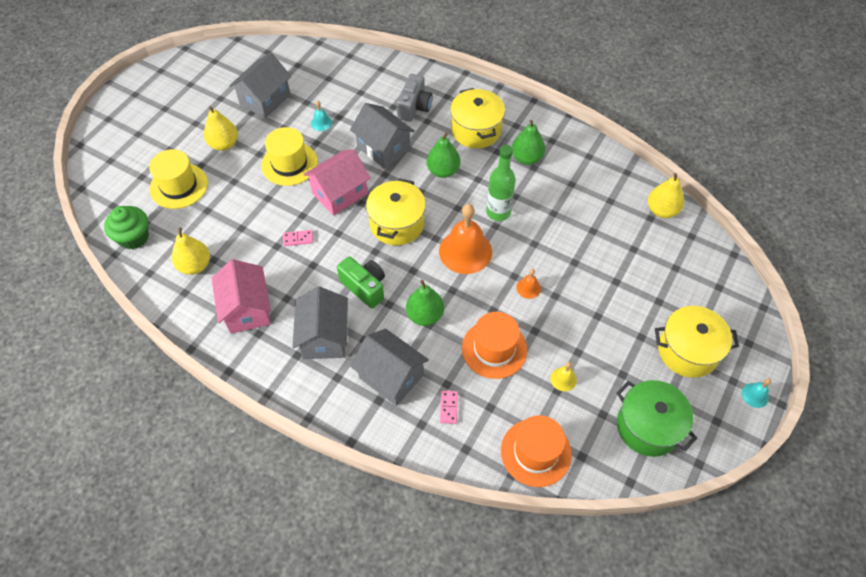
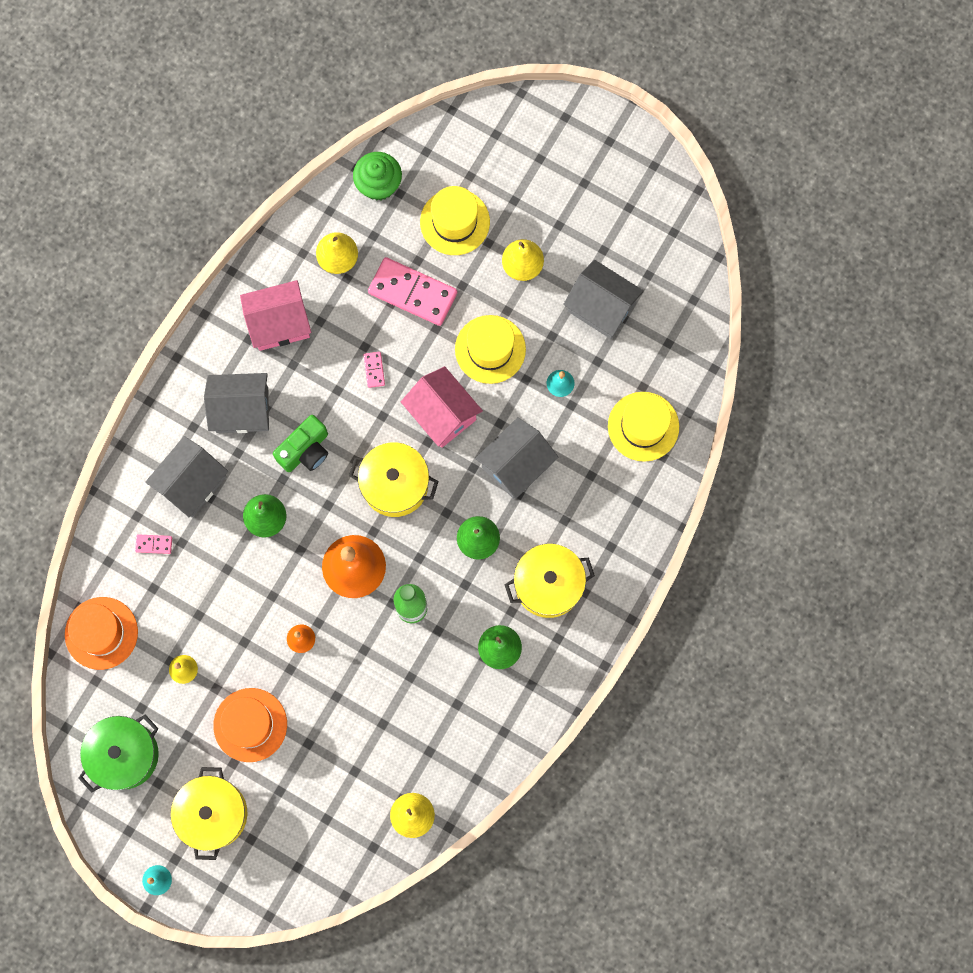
camera: 90 degrees right, 20 degrees up
grey camera [397,74,433,122] -> none
orange hat [462,312,527,379] -> orange hat moved to [213,688,287,762]
none -> pink domino [368,257,457,326]
none -> yellow hat [608,392,679,462]

